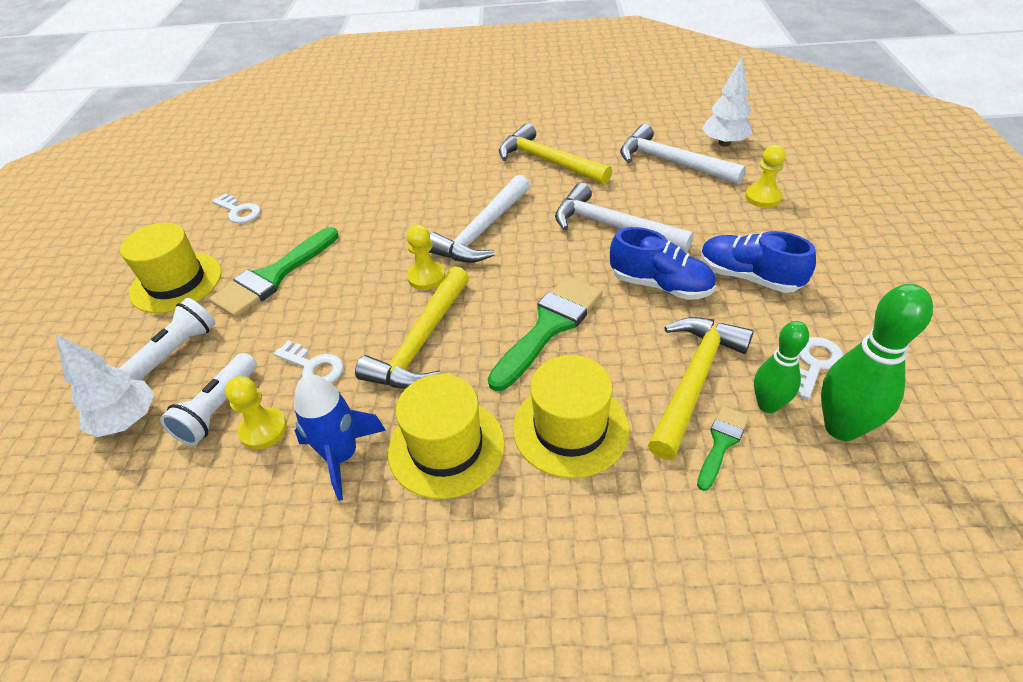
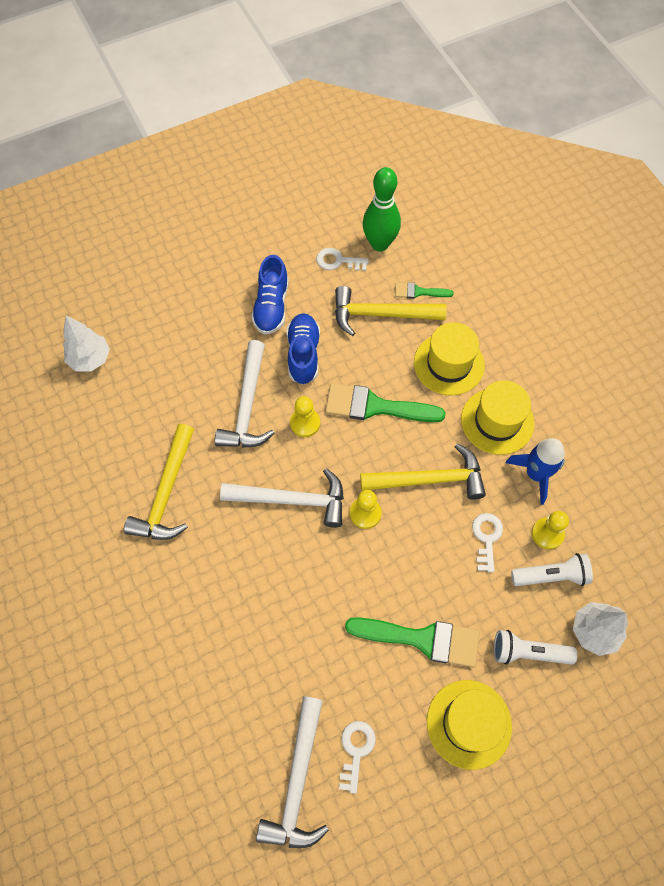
camera: 120 degrees left, 20 degrees up
white hammer [620,124,746,185] -> white hammer moved to [256,696,329,848]
yellow pawn [745,145,786,208] -> yellow pawn moved to [290,396,320,437]
green bowling pin [754,321,809,413] -> none

